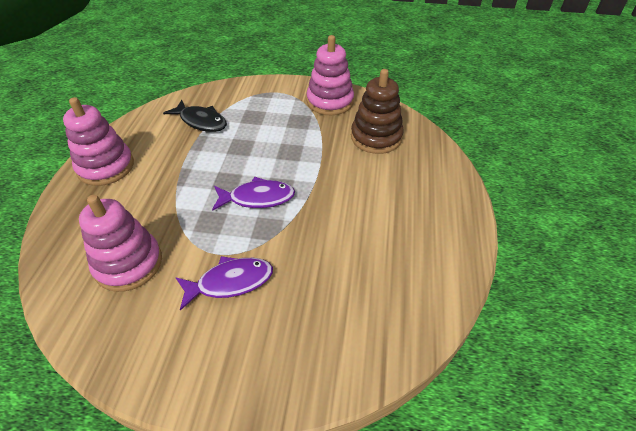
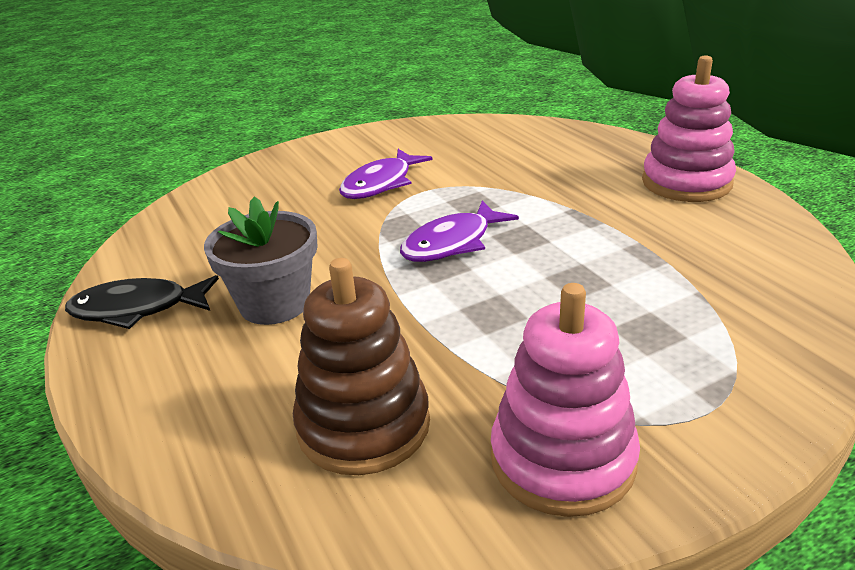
camera: 145 degrees right, 15 degrees down
pink stacking toy [79,195,162,292] -> none
black fish [163,100,227,132] -> black fish moved to [65,275,219,329]
none -> grey flower pot [204,197,318,325]

